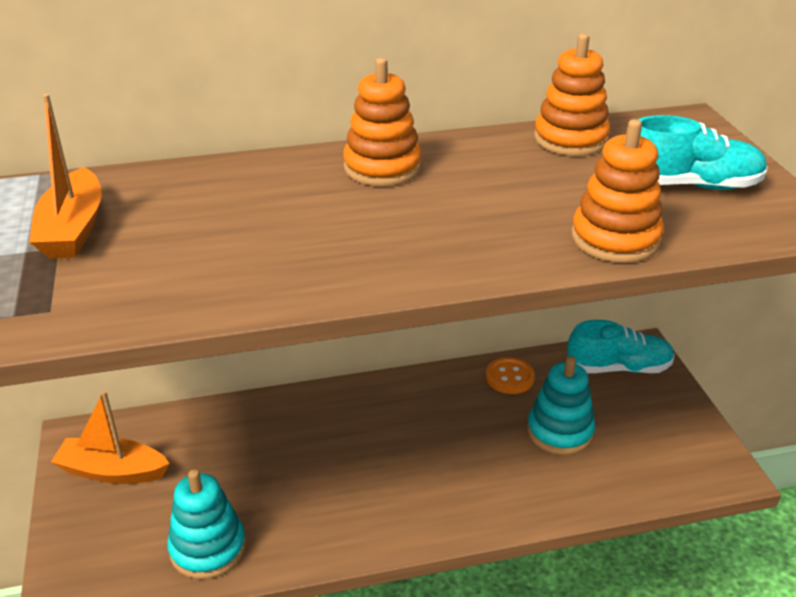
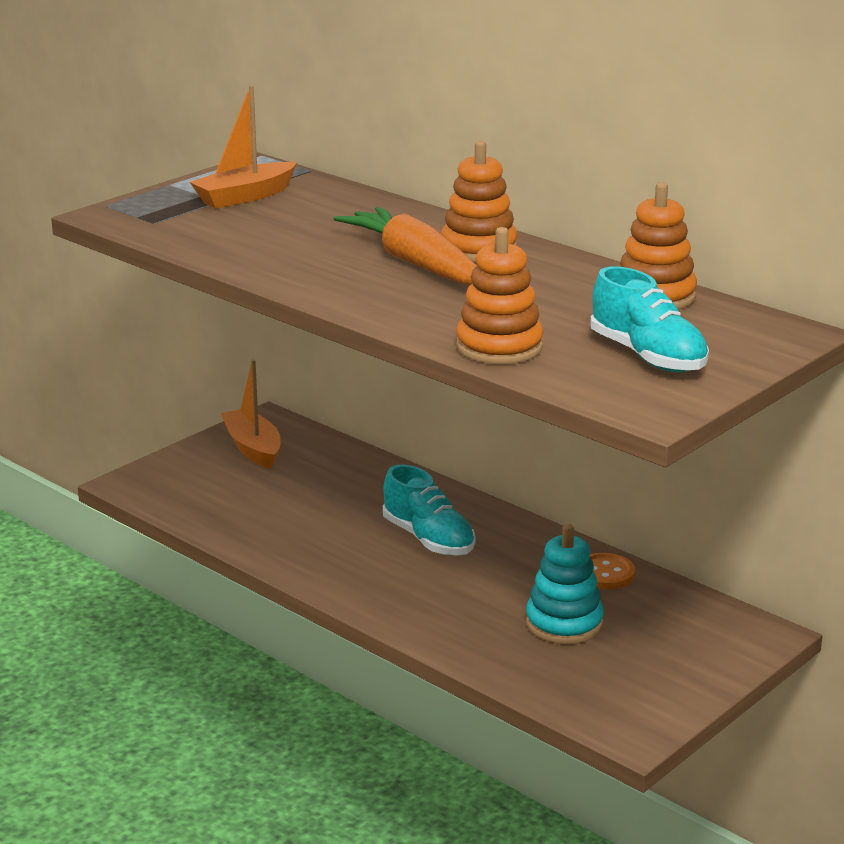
camera: 55 degrees right, 10 degrees down
turquoise stacking toy [167,469,246,579] -> none
turquoise shoe [567,320,675,373] -> turquoise shoe moved to [383,465,476,555]
none -> orange carrot [333,207,477,286]

